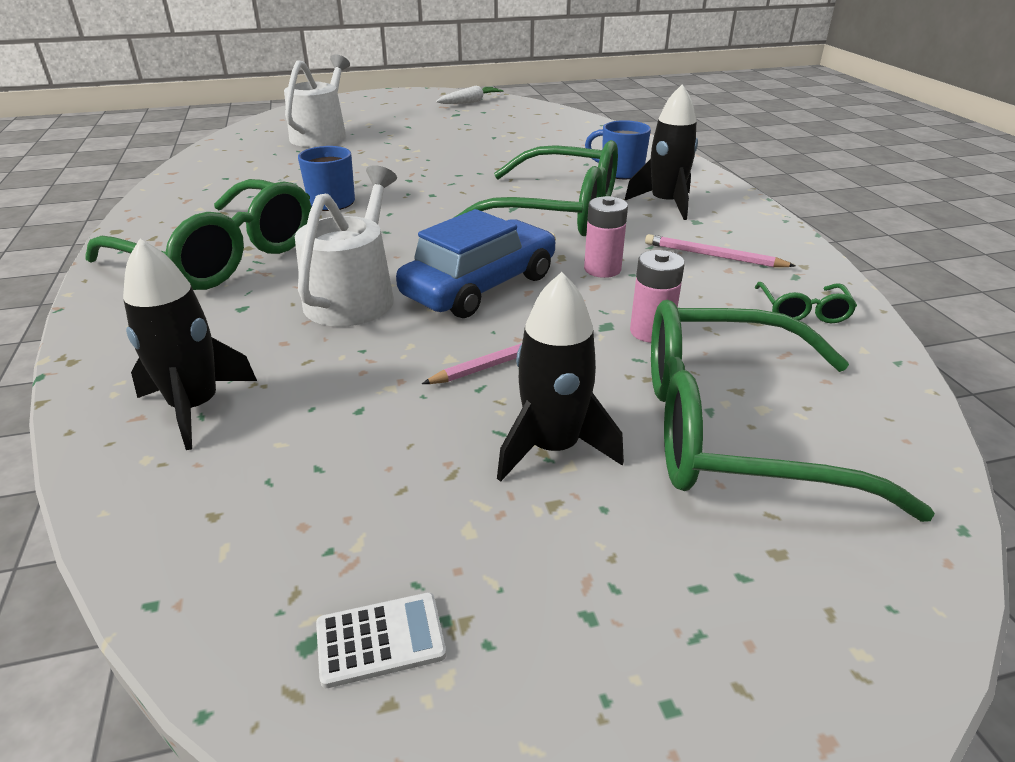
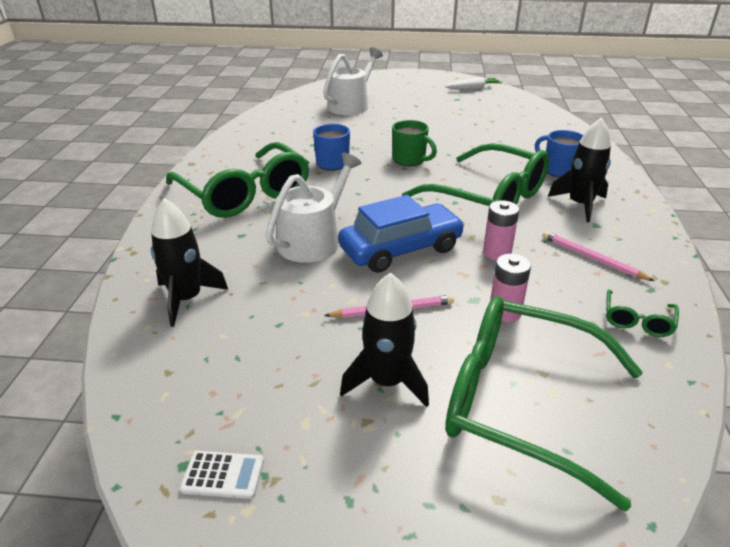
camera: 20 degrees right, 0 degrees up
none -> green mug [392,120,437,166]

